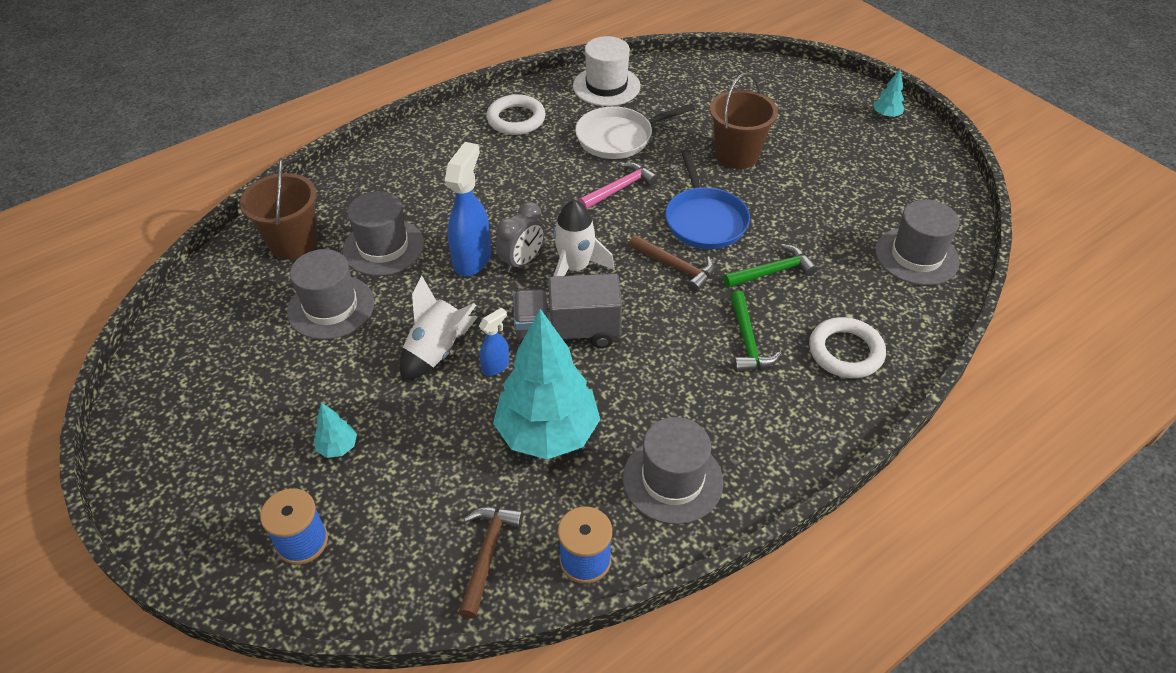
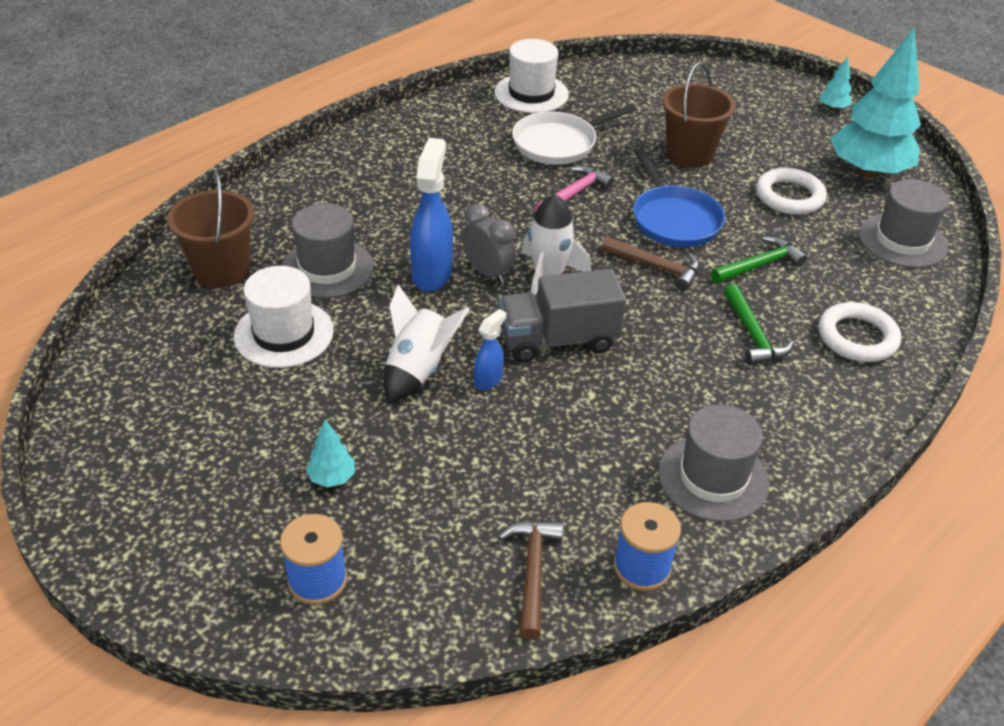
camera: 10 degrees left, 5 degrees down
grey hat [287,249,374,340] -> white hat [234,266,334,368]
white ring [486,94,546,135] -> white ring moved to [756,168,827,215]
turquoise tree [493,309,600,460] -> turquoise tree moved to [831,28,921,178]
grey clock [496,202,545,273] -> grey clock turned 75 degrees counterclockwise [462,204,516,284]

